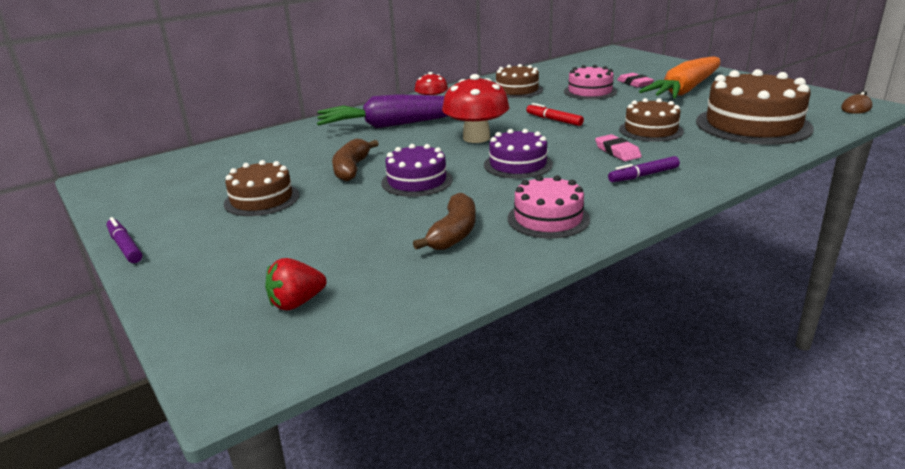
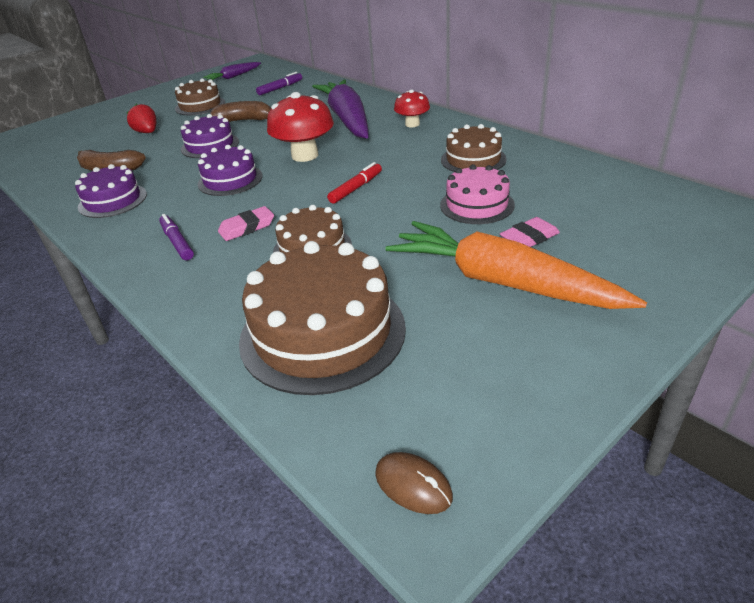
camera: 85 degrees right, 10 degrees up
purple marker [106,217,143,263] -> purple marker moved to [256,72,302,95]
red strawberry [265,258,327,310] -> red strawberry moved to [127,104,156,133]
pink cake [508,175,590,238] -> purple cake [75,164,147,218]
none -> purple carrot [203,62,261,80]

